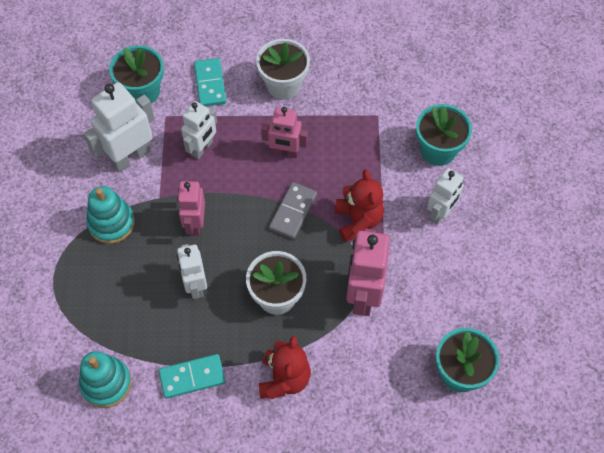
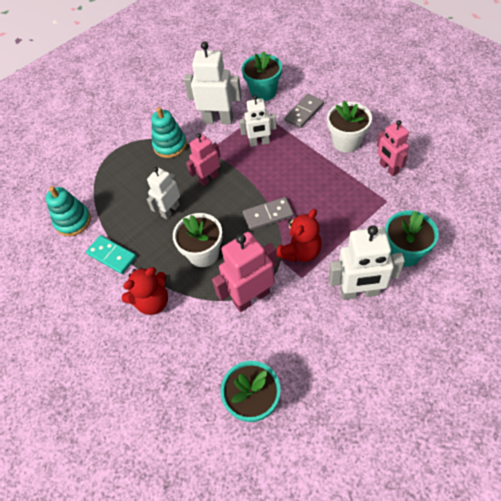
camera: 55 degrees right, 5 degrees down
turquoise domino [194,58,226,106] -> grey domino [284,94,324,128]
pink robot [261,107,308,158] -> pink robot moved to [377,120,409,176]
white robot [427,168,464,225] -> white robot [329,225,405,300], size x1.55

